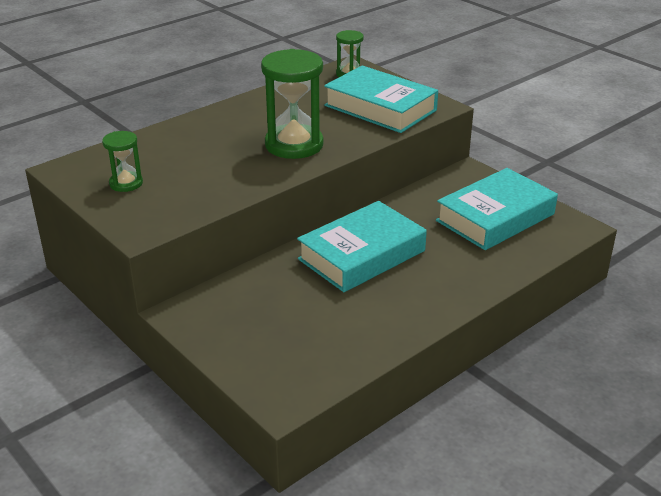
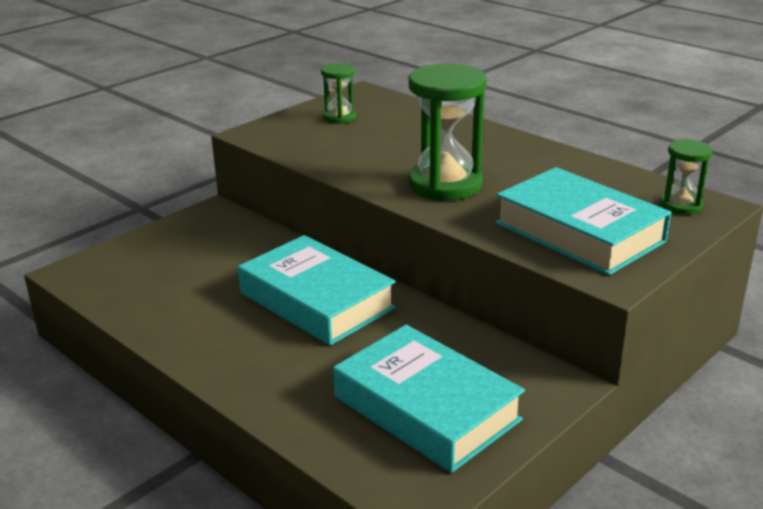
camera: 85 degrees right, 5 degrees down
turquoise book [324,66,438,133] -> turquoise book turned 75 degrees counterclockwise [495,167,671,275]

